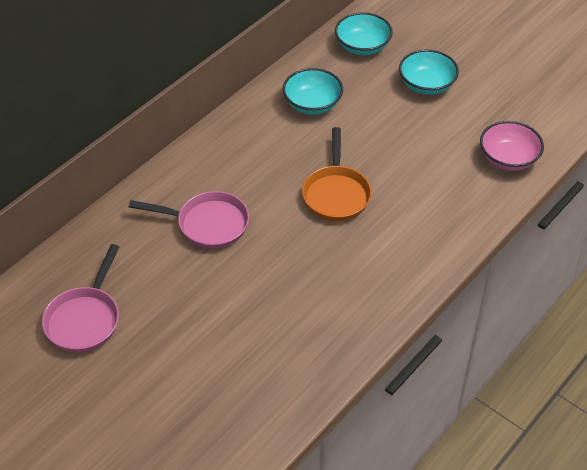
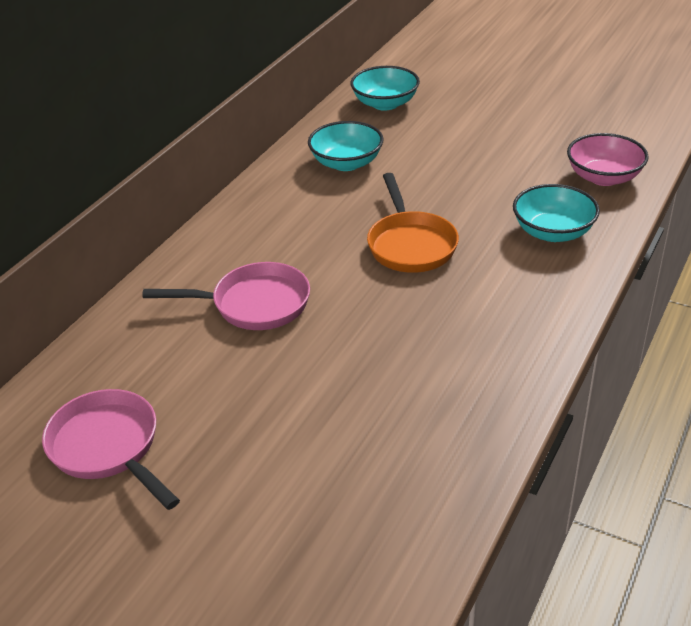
camera: 10 degrees left, 10 degrees down
pink pan [42,244,119,353] -> pink pan turned 135 degrees clockwise [42,389,180,510]
turquoise bowl [399,50,459,95] -> turquoise bowl moved to [513,184,600,242]

